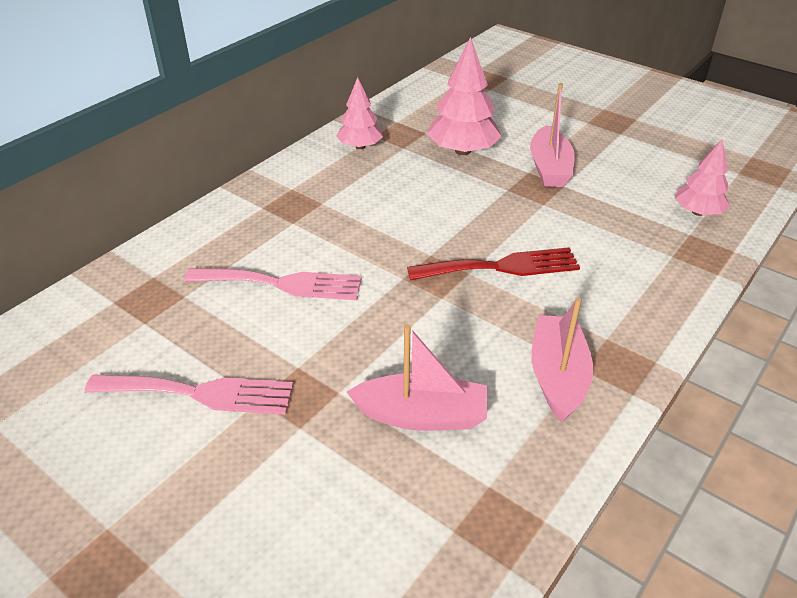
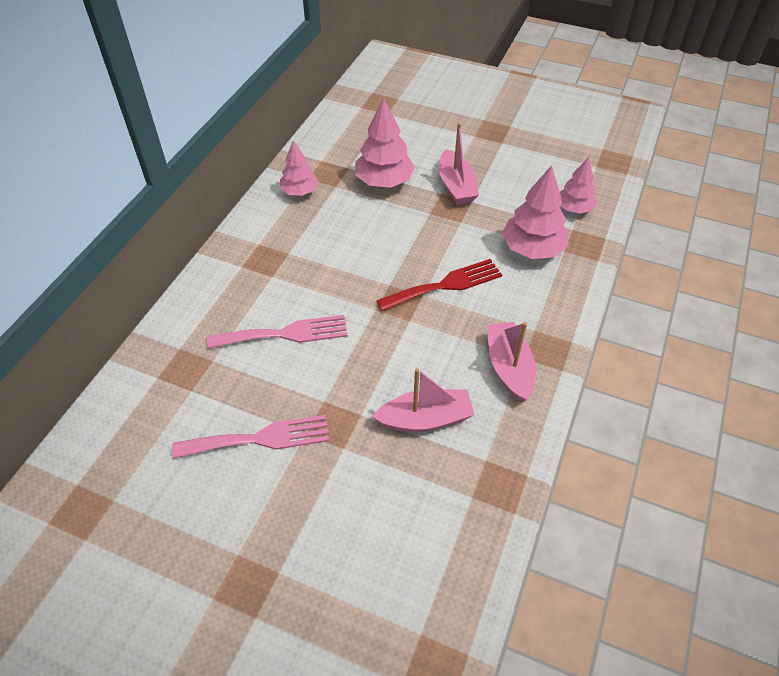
camera: 15 degrees left, 10 degrees up
none -> pink tree [502,165,569,259]

